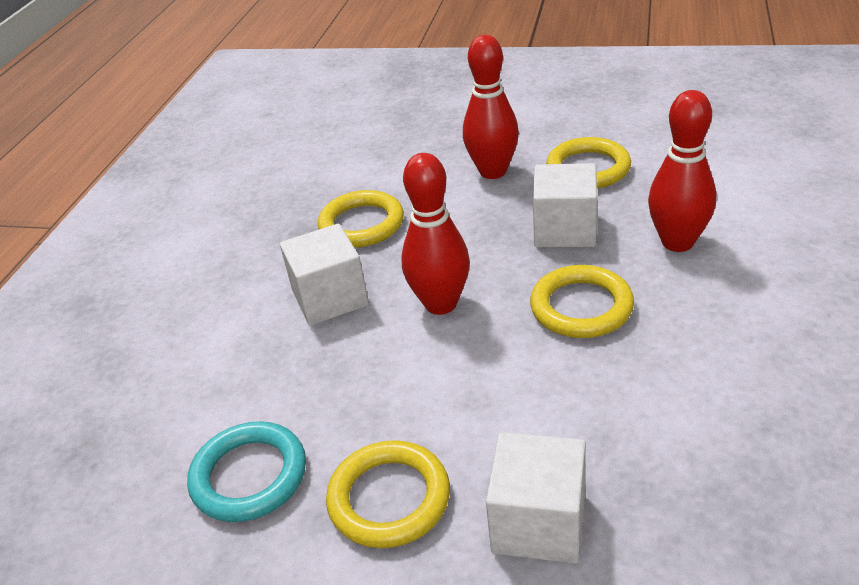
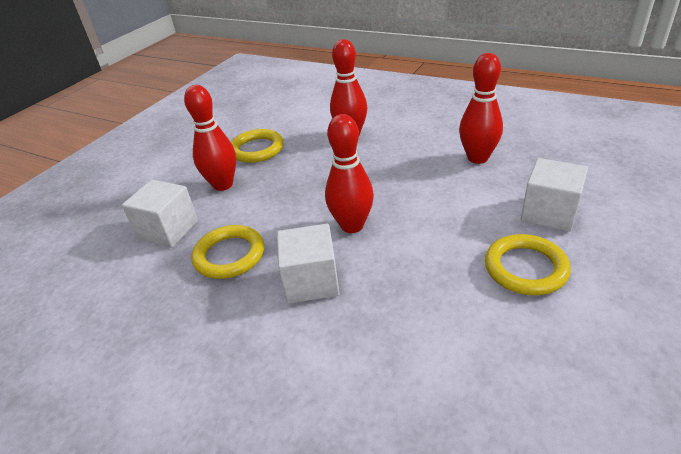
camera: 75 degrees left, 0 degrees up
turquoise ring [187,421,306,522] -> none
yellow ring [530,265,634,338] -> none
white cube [532,163,597,247] -> white cube moved to [122,180,198,248]
none -> red bowling pin [459,53,503,164]

